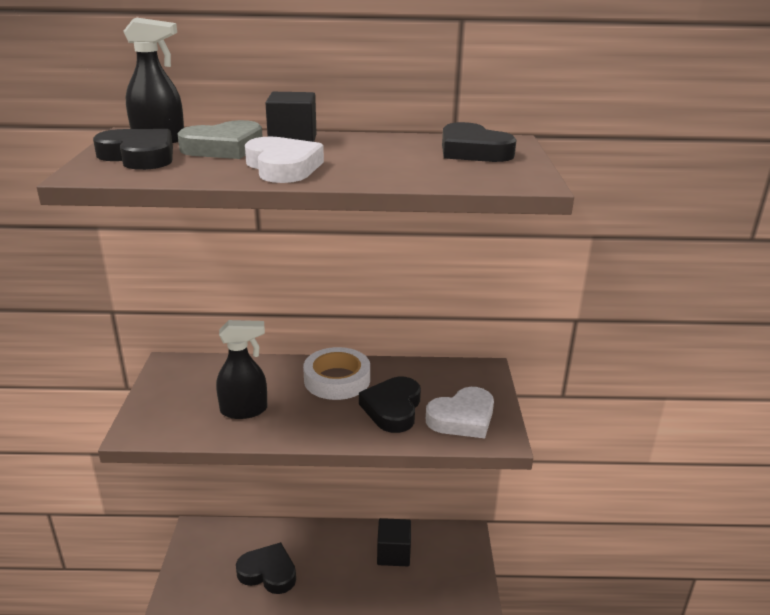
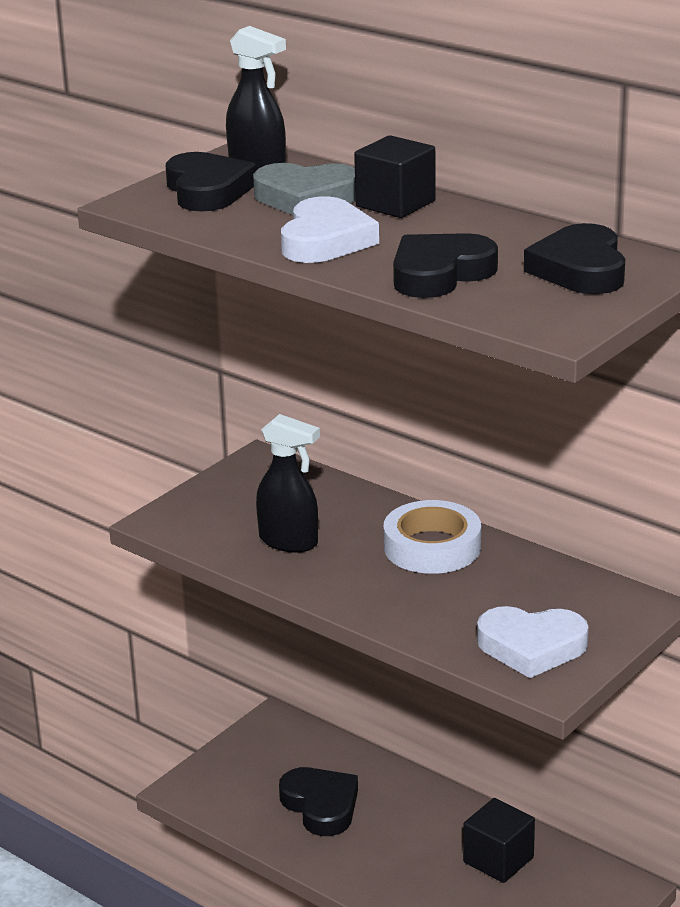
camera: 40 degrees right, 0 degrees up
black heart [359,377,421,433] -> black heart moved to [393,233,498,298]

